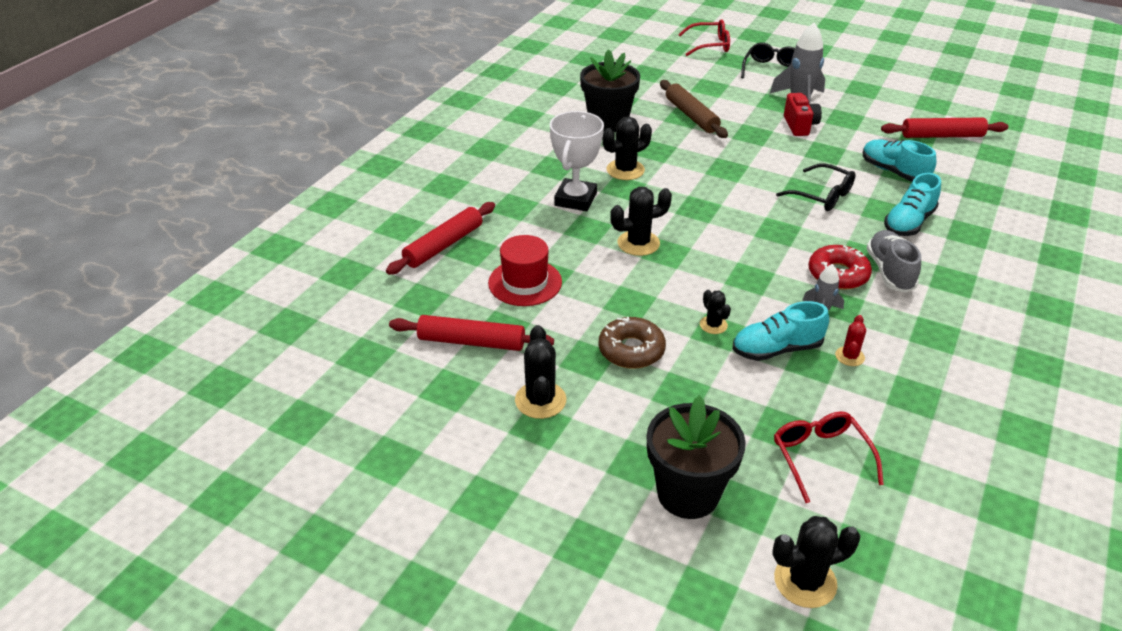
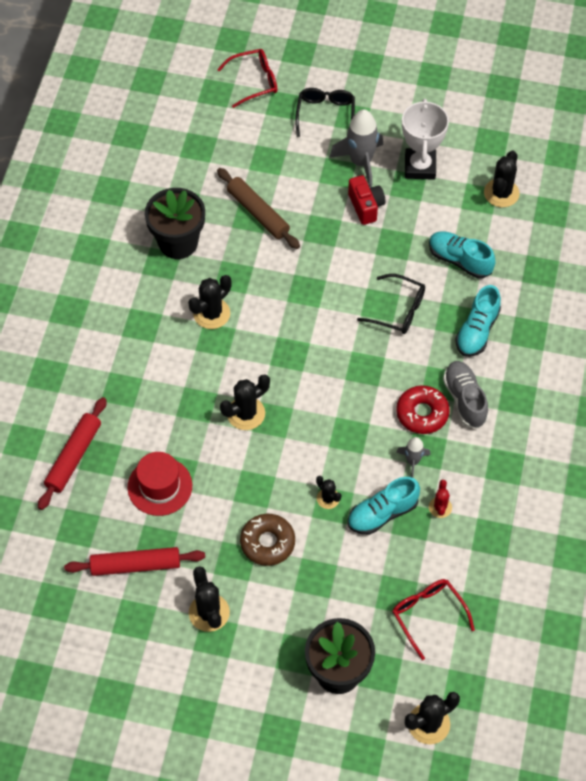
camera: 15 degrees left, 20 degrees up
white trophy [550,111,604,211] -> white trophy moved to [402,99,449,180]
red rolling pin [881,117,1008,138] -> black cactus [484,151,520,207]

